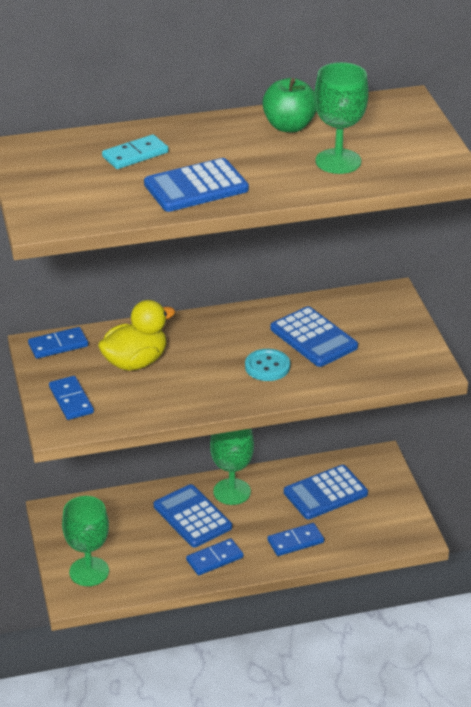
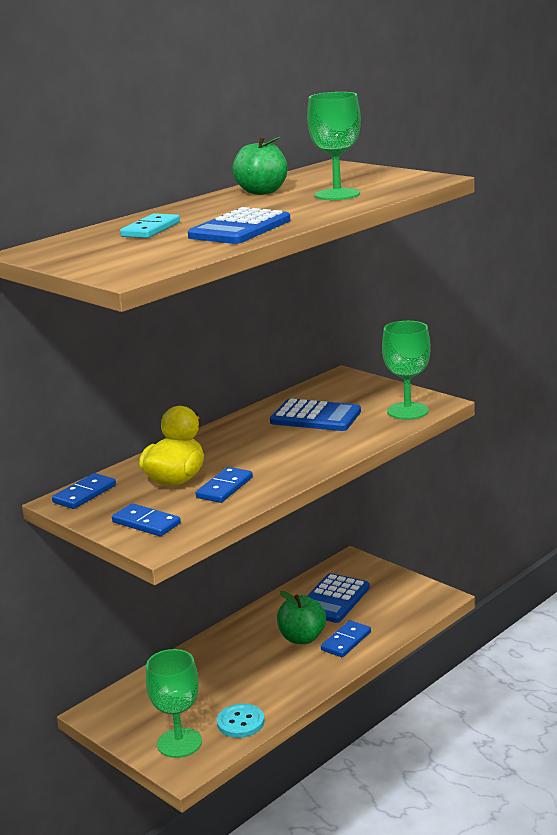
camera: 30 degrees left, 15 degrees down
blue calculator [154,484,232,547] -> none
blue domino [186,538,244,575] -> blue domino moved to [196,467,253,503]
green goblet [210,429,254,505] -> green goblet moved to [382,321,431,419]
turquoise button [245,349,290,381] -> turquoise button moved to [217,704,264,738]
none -> green apple [277,591,326,644]

